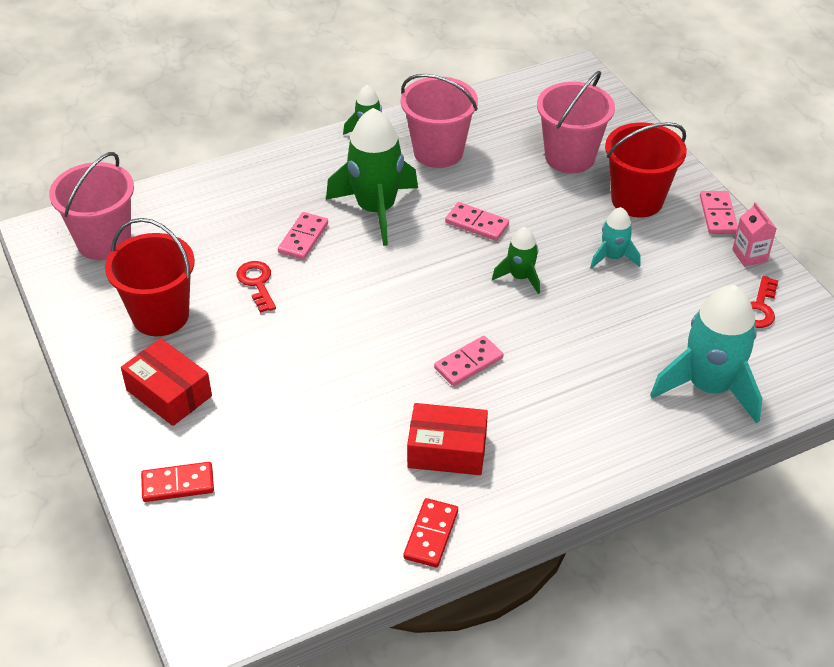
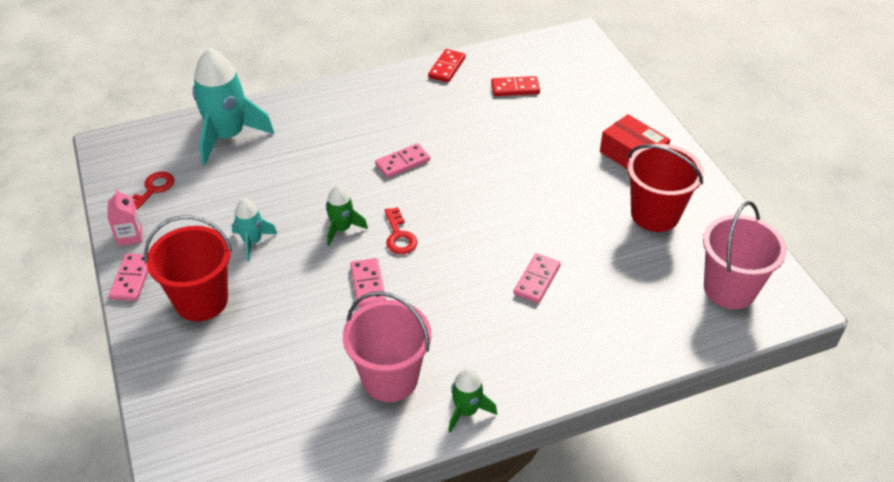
camera: 175 degrees left, 0 degrees up
red domino [141,462,214,502] -> red domino moved to [491,76,540,96]
red key [237,261,276,313] -> red key moved to [384,207,417,254]
green rocket [326,108,418,246] -> none
red box [407,403,488,475] -> none
pink domino [445,202,509,241] -> pink domino turned 45 degrees clockwise [350,258,386,307]
pink bucket [537,71,615,173] -> none

